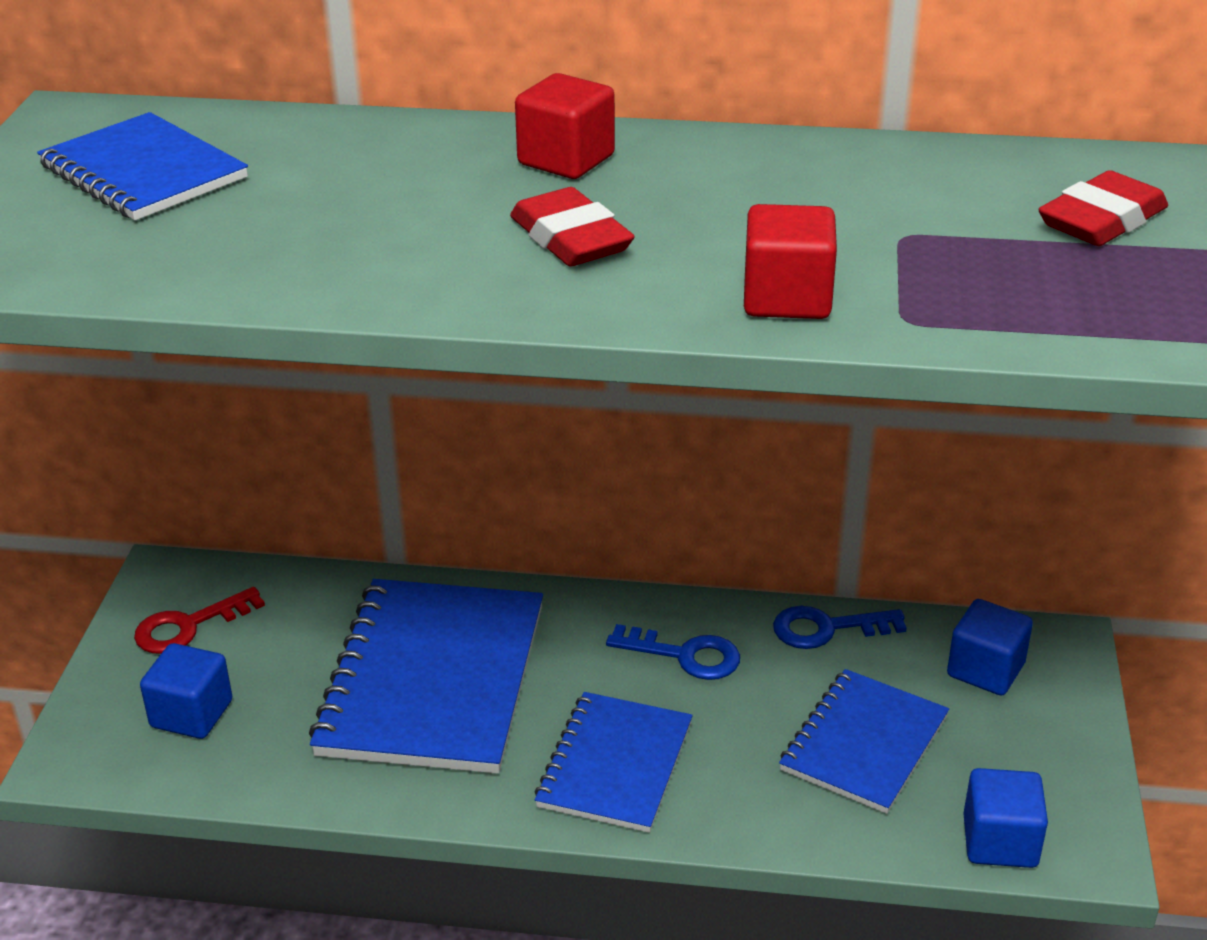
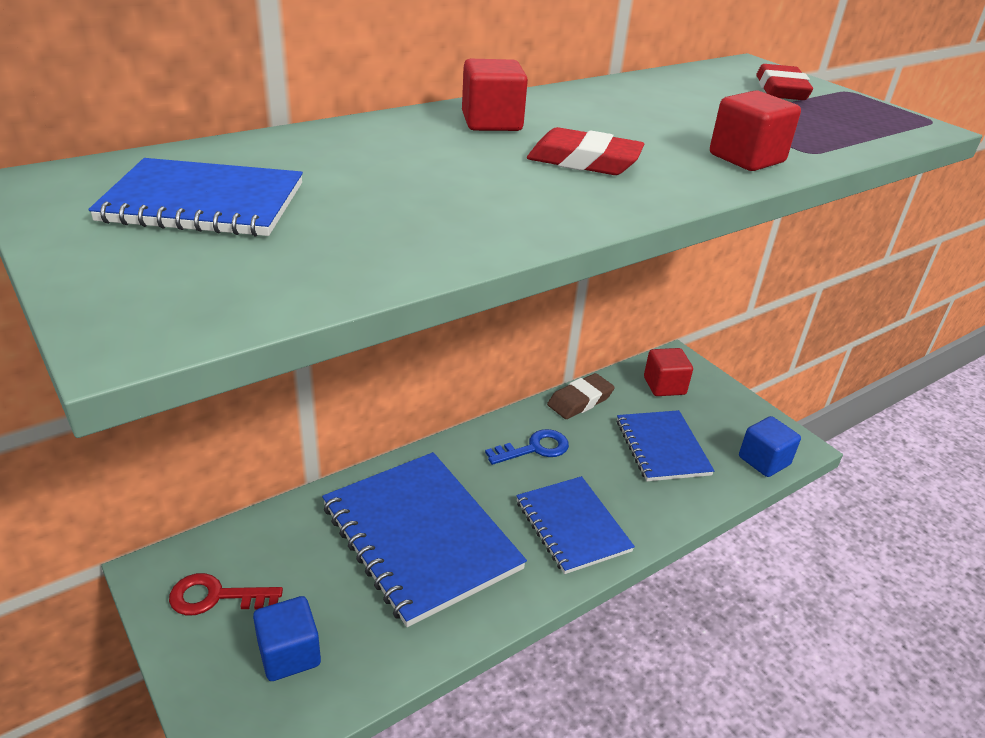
camera: 45 degrees left, 0 degrees up
red key [134,587,265,654] -> red key turned 75 degrees clockwise [169,573,283,616]
blue key [773,606,907,649] -> brown eraser [547,373,615,419]
blue cube [947,599,1033,696] -> red cube [644,348,693,396]

